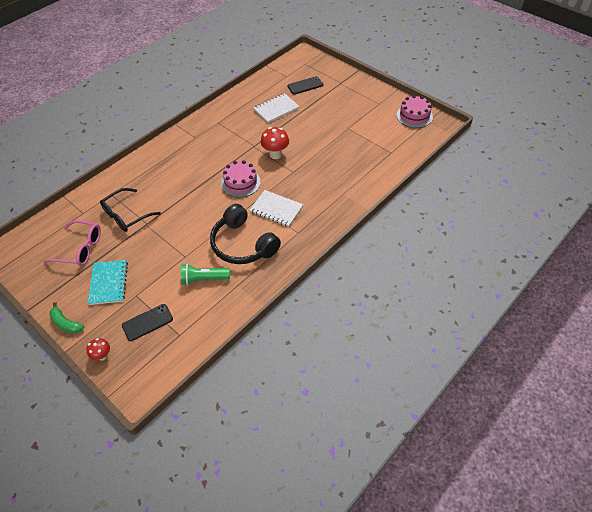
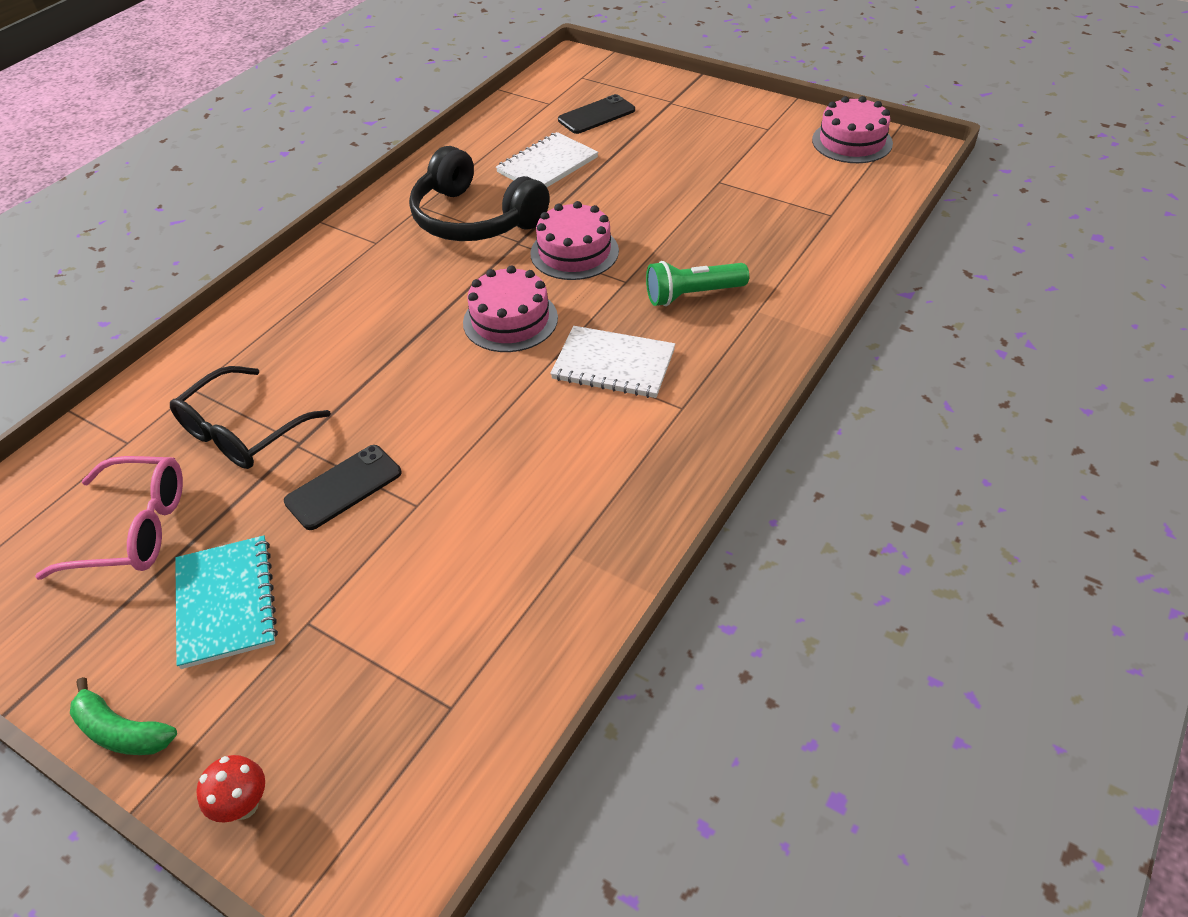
camera: 10 degrees left, 5 degrees down
black phone [122,304,173,341] -> black phone moved to [284,445,401,530]
green flashlight [181,264,230,285] -> green flashlight moved to [646,261,749,306]
black headphones [210,204,281,264] -> black headphones moved to [409,146,549,241]
red mushroom [261,127,289,159] -> pink cake [530,201,619,280]

